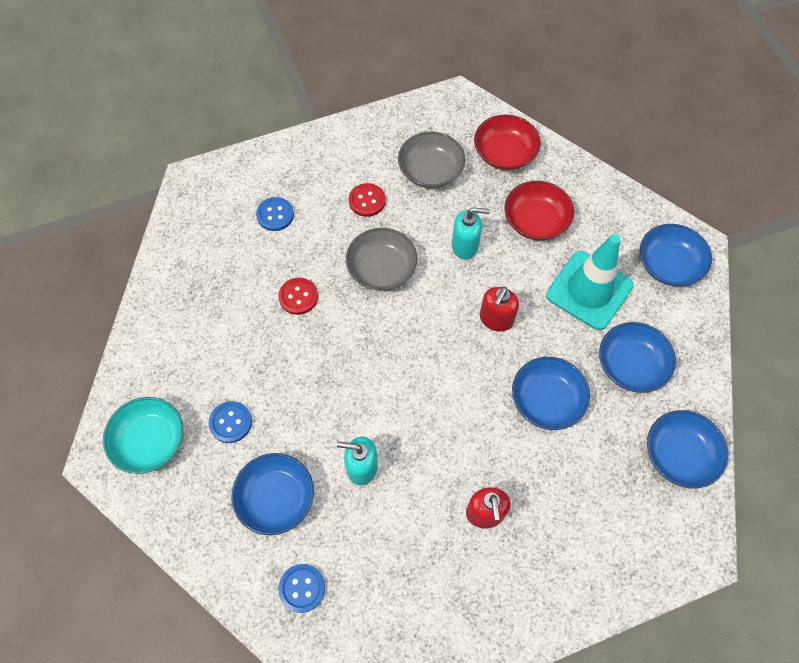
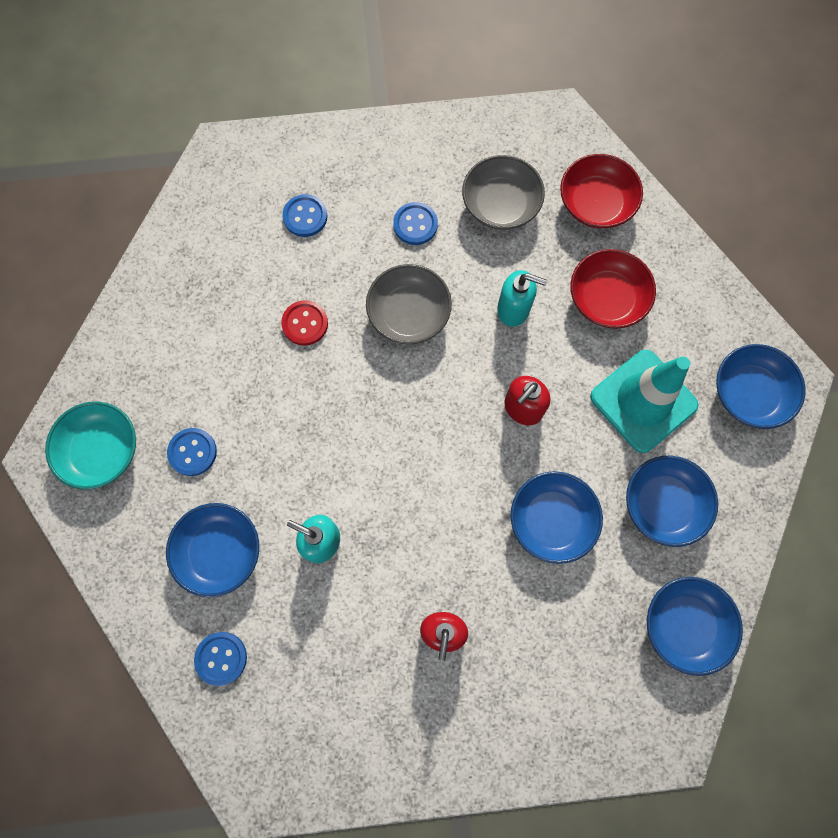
camera: 15 degrees right, 10 degrees up
red button [349,183,386,217] -> blue button [393,202,438,245]

